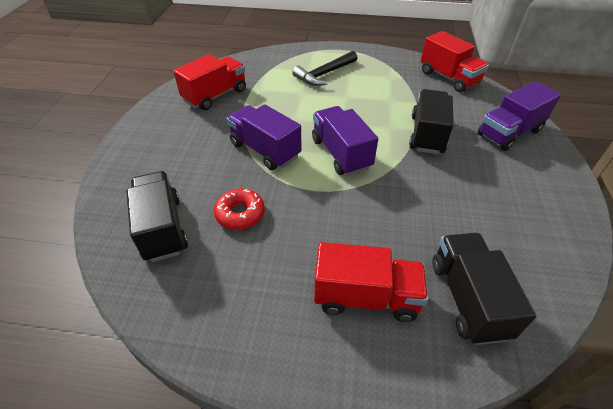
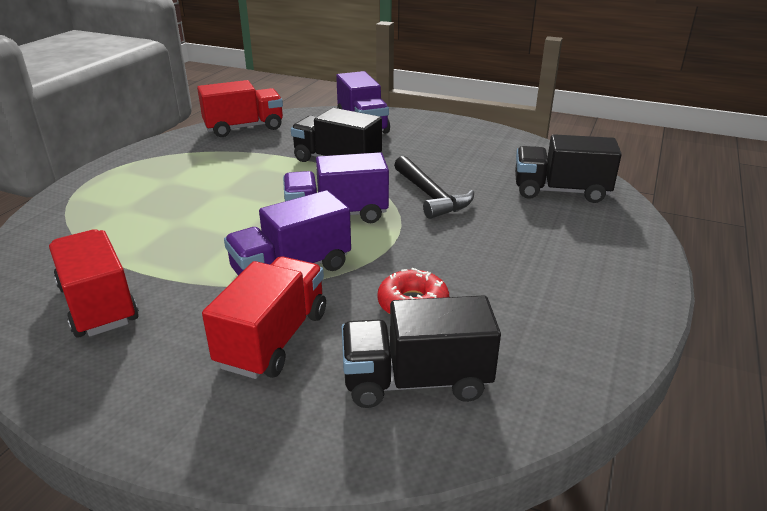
camera: 75 degrees left, 15 degrees down
black hammer [292,51,357,86] -> black hammer moved to [394,156,474,219]
red truck [314,242,428,322] -> red truck moved to [202,256,326,379]

